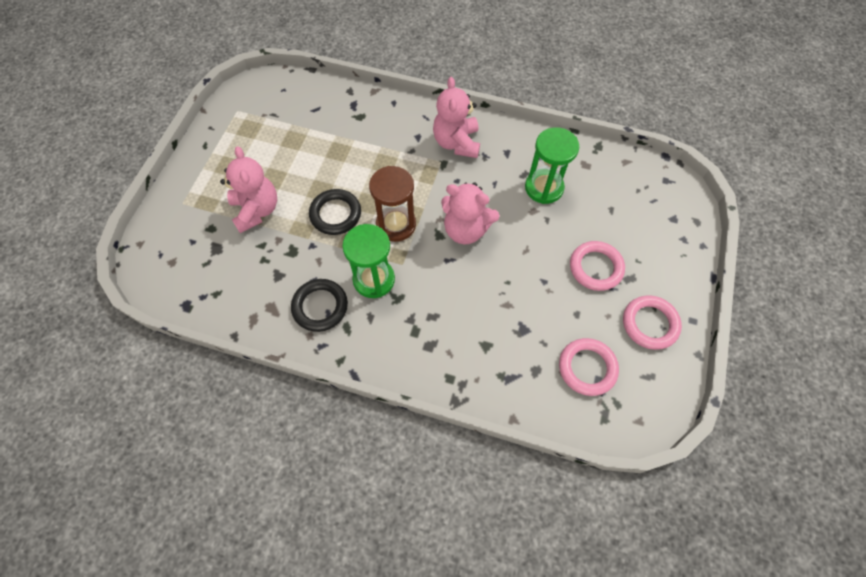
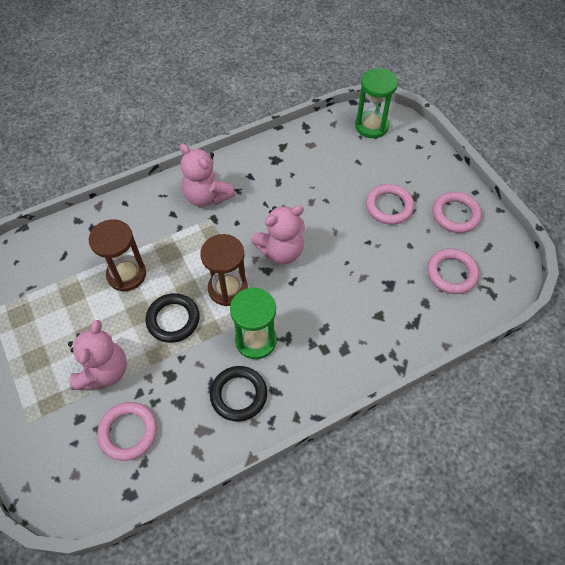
camera: 45 degrees left, 5 degrees down
pink teddy bear [220,146,277,233] -> pink teddy bear turned 75 degrees clockwise [68,320,127,390]
green hourglass [525,127,579,204] -> green hourglass moved to [355,68,398,138]
none -> brown hourglass [89,219,146,292]
none -> pink ring [97,402,157,461]

